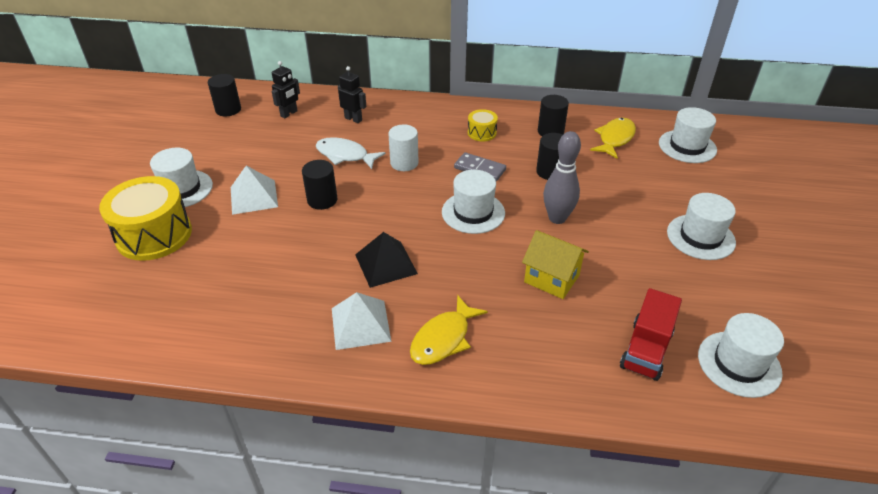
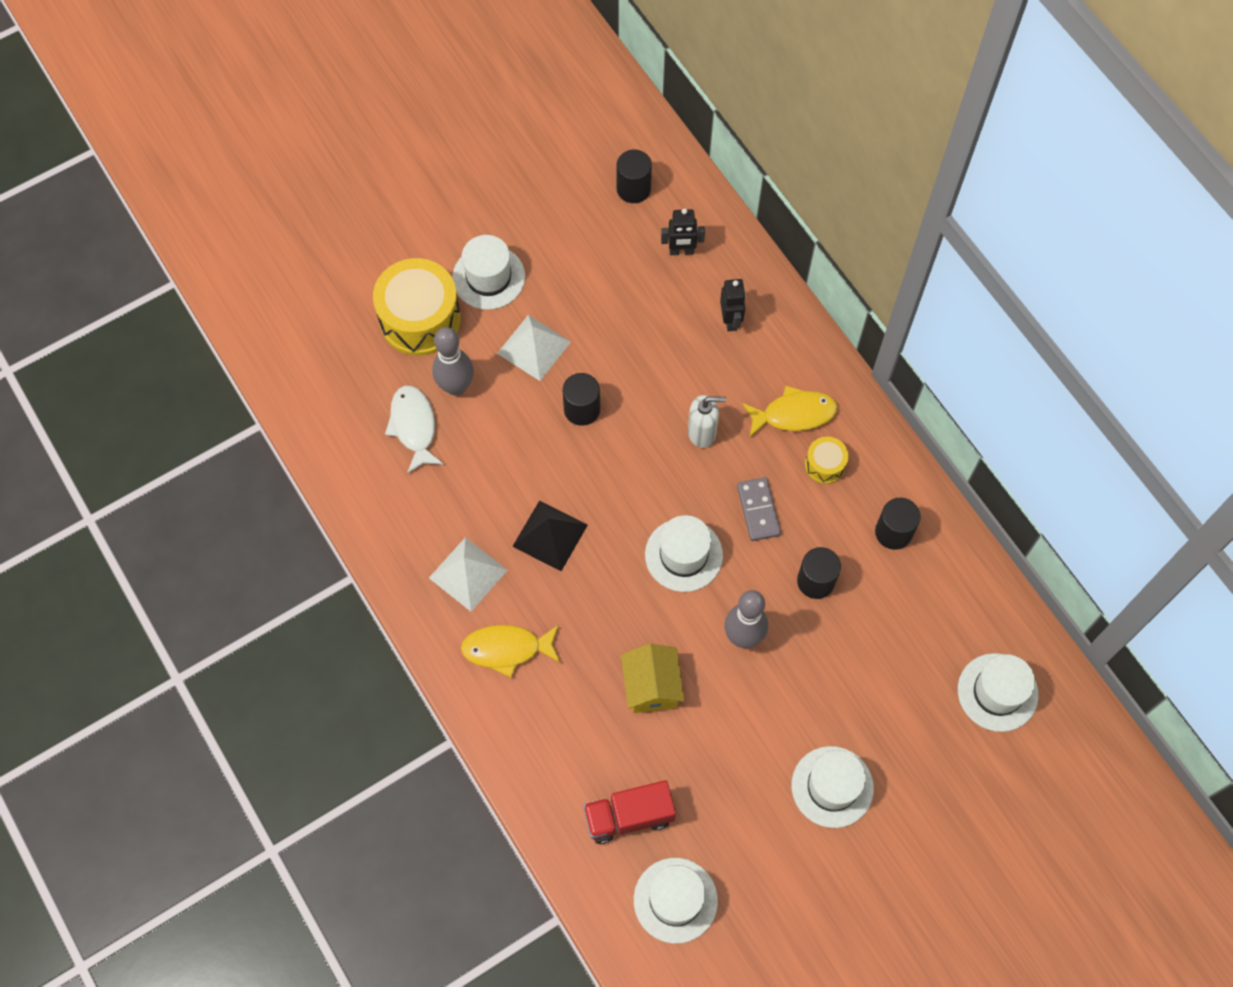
camera: 50 degrees right, 25 degrees up
white fish [316,137,386,169] -> white fish moved to [385,385,444,474]
white cylinder [388,125,418,171] -> white soap dispenser [688,395,726,448]
yellow fish [590,118,636,159] -> yellow fish moved to [742,386,838,437]
none -> grey bowling pin [432,327,474,396]

